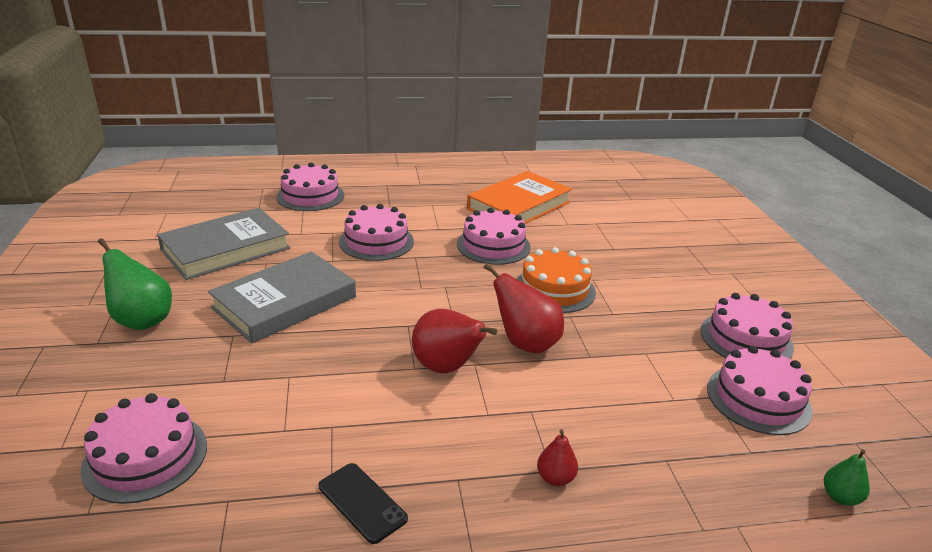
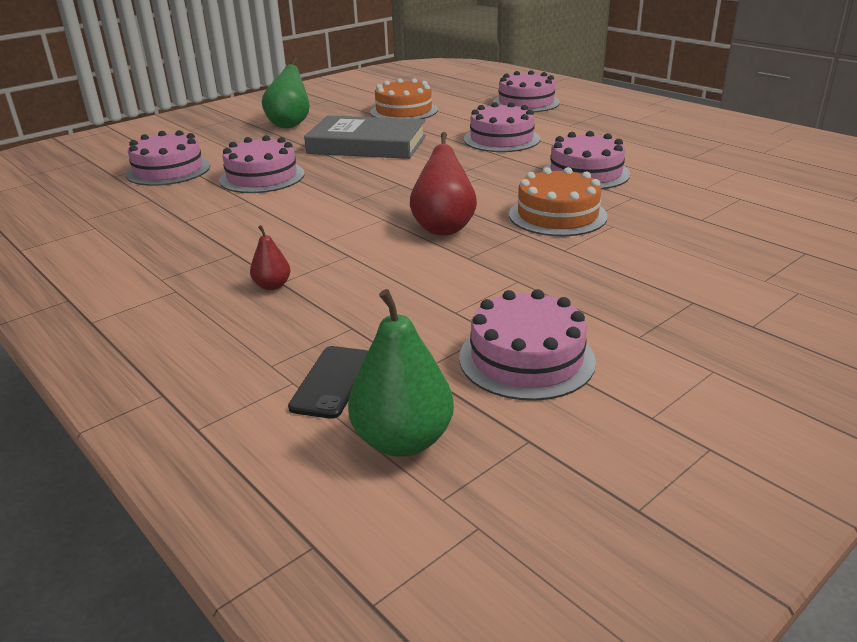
camera: 60 degrees right, 0 degrees up
grey book [157,208,290,280] -> orange cake [370,78,438,119]
black phone [319,463,408,544] -> black phone moved to [288,346,368,419]
red pear [412,309,497,373] -> none
orange book [467,171,572,224] -> none
pink cake [700,293,794,359] -> pink cake moved to [219,135,305,193]
green pear [824,449,870,506] -> green pear [348,289,454,457], size x1.90

